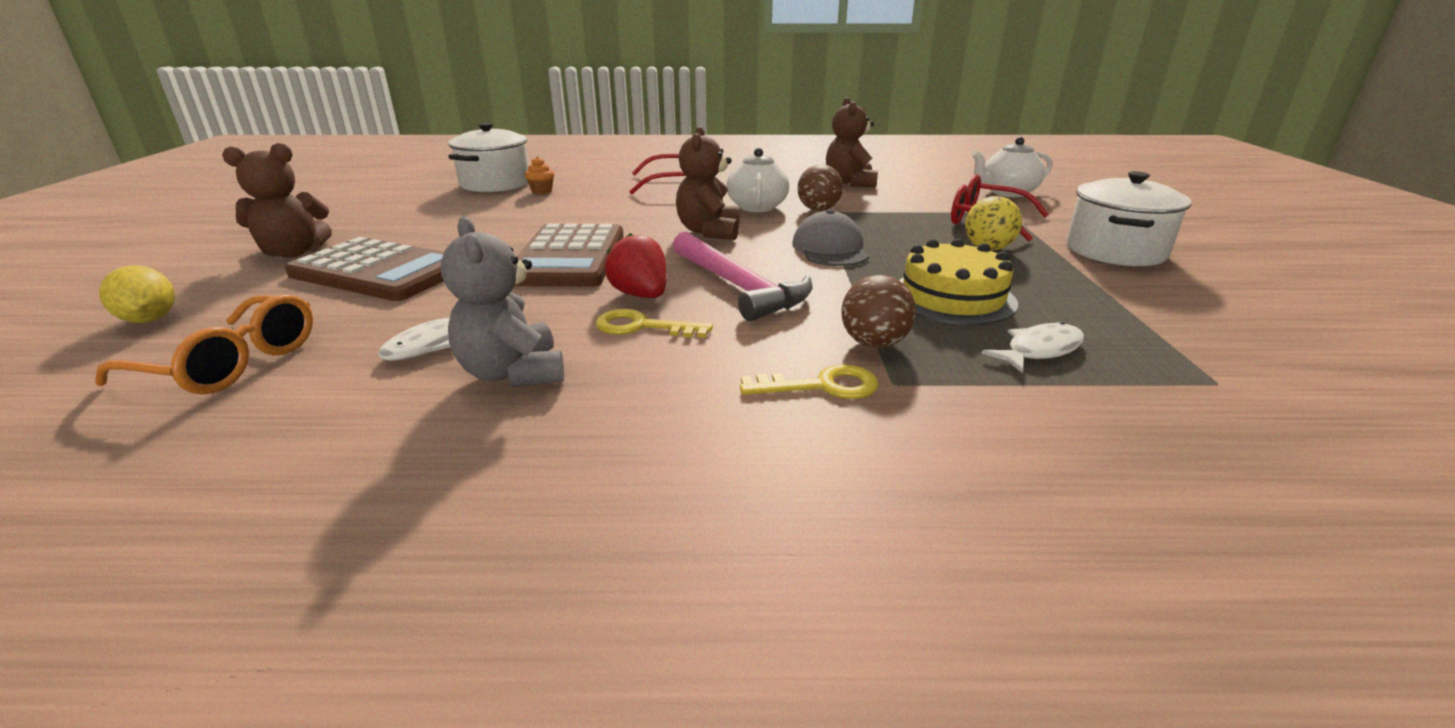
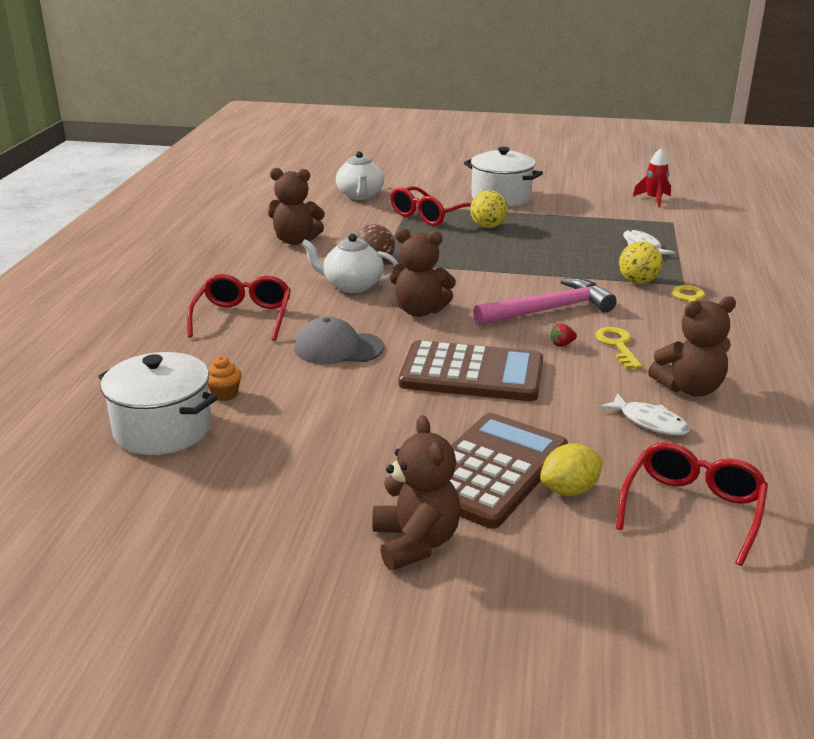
camera: 80 degrees left, 0 degrees up
orange glasses [95,294,313,395] -> red glasses [616,442,768,566]
yellow lemon [99,265,175,323] -> yellow lemon moved to [540,443,603,496]
grey teddy bear [441,216,564,387] -> brown teddy bear [648,296,736,397]
yellow key [595,309,713,338] -> yellow key turned 150 degrees clockwise [595,327,642,369]
red strawberry [605,233,667,298] -> red strawberry [550,323,577,347], size x0.49
grey cap [792,210,869,266] -> grey cap moved to [295,316,384,364]
brown ball [841,275,916,348] -> yellow ball [619,241,663,284]
yellow cake [899,238,1018,325] -> none
none -> red rocket [633,148,671,208]

